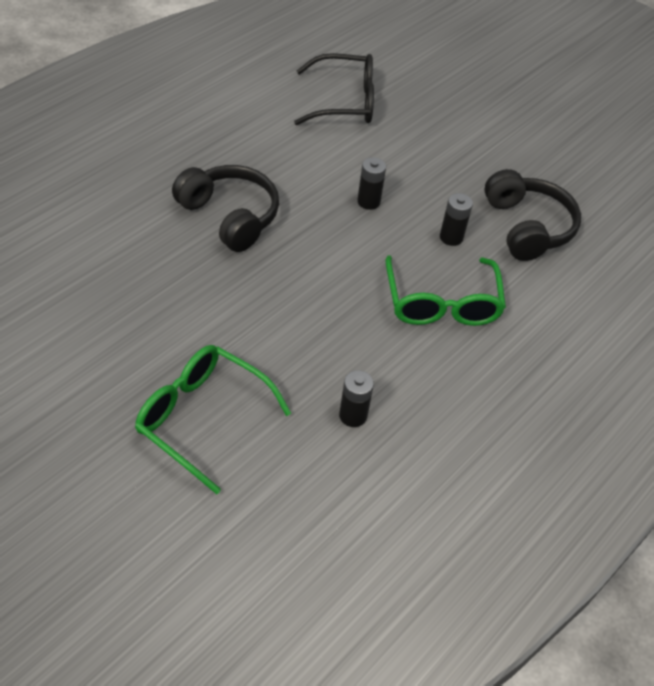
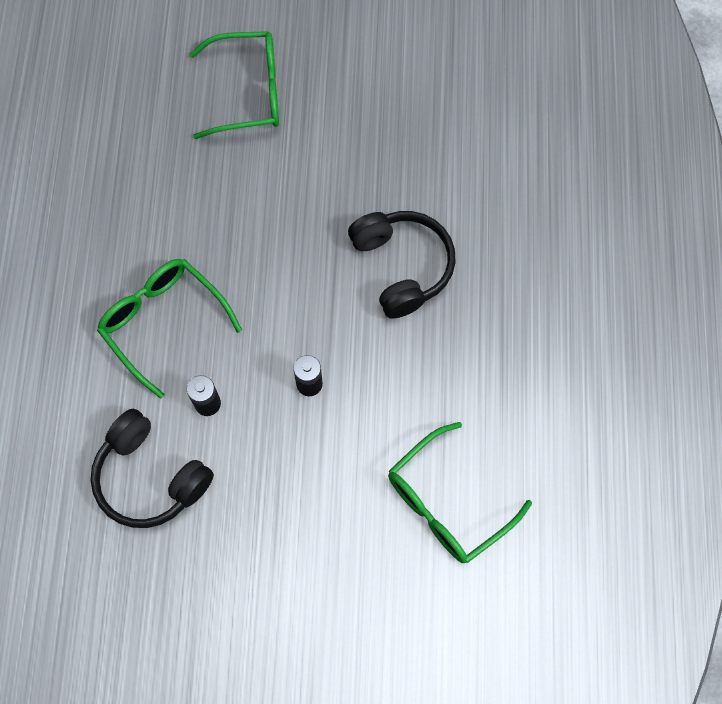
camera: 145 degrees right, 20 degrees up
black headphones [172,165,279,252] -> black headphones turned 120 degrees counterclockwise [348,211,456,319]
black glasses [294,53,374,125] -> green glasses [388,422,532,563]
black battery [339,370,374,427] -> none

